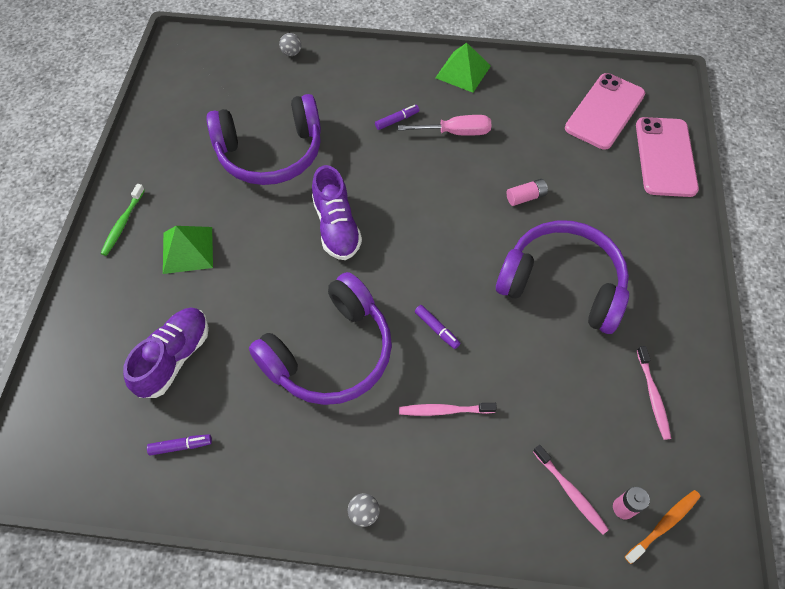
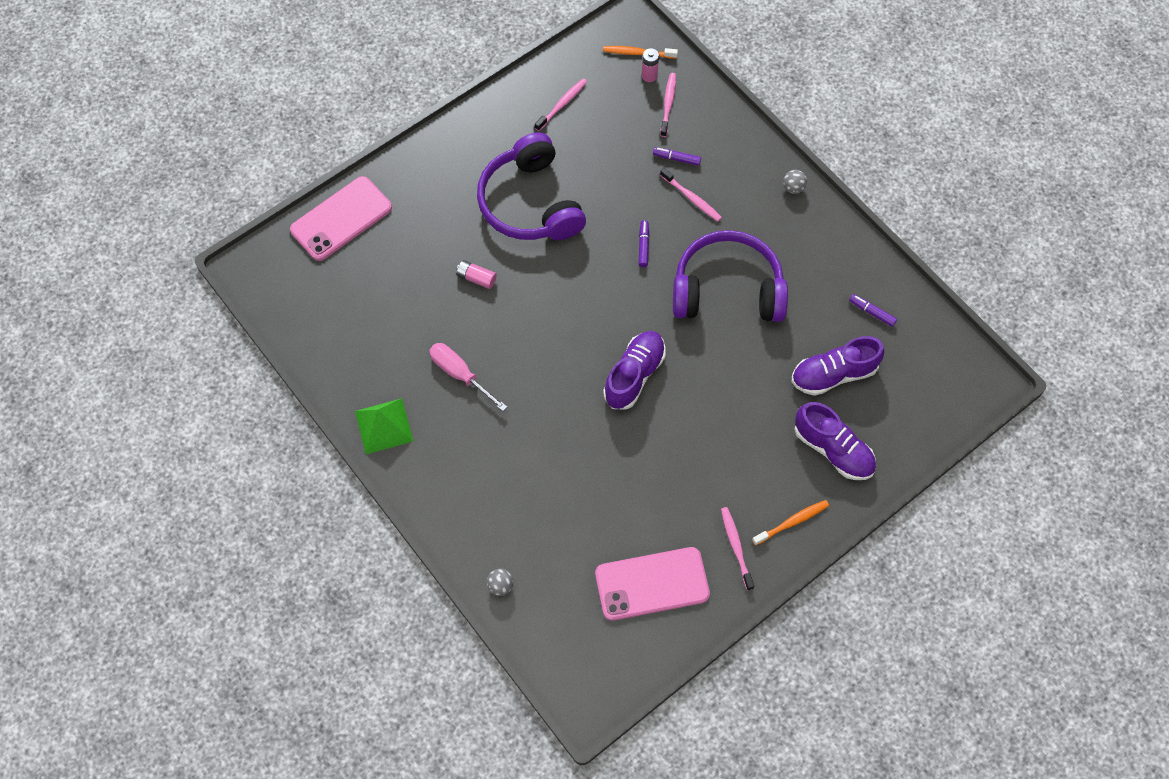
camera: 135 degrees left, 5 degrees up
green toothbrush [100,184,145,256] -> orange toothbrush [752,500,829,545]
green pyramid [163,226,213,274] -> none
purple headphones [206,94,321,185] -> none
purple marker [375,105,419,130] -> purple marker moved to [653,147,701,166]
pink phone [565,73,645,150] -> pink phone moved to [595,547,710,621]
none -> pink toothbrush [721,507,754,591]
none -> purple shoe [794,402,876,480]

